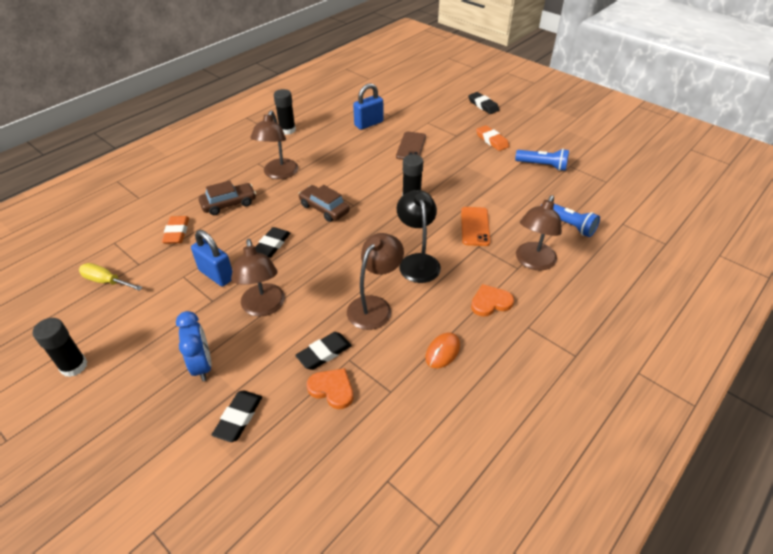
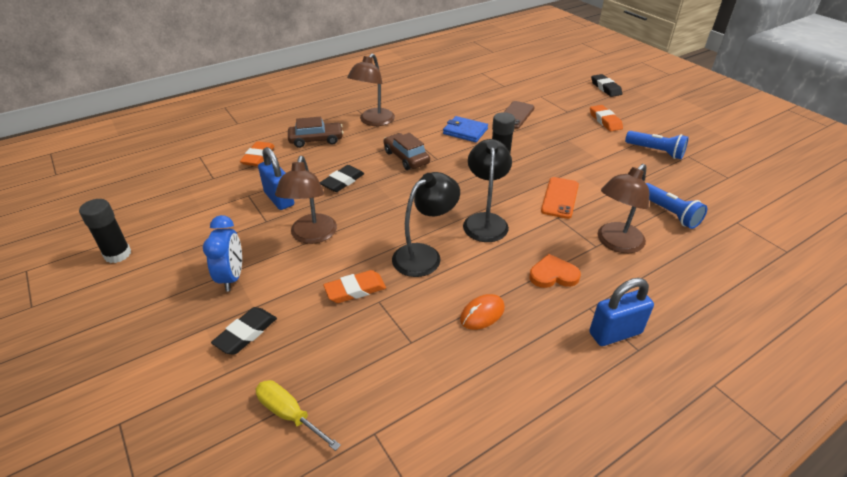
camera: 15 degrees right, 5 degrees down
yellow screwdriver [79,263,143,291] -> yellow screwdriver moved to [256,380,341,451]
black glue stick [274,89,296,135] -> none
black eraser [295,332,352,370] -> orange eraser [323,270,386,303]
orange heart [307,368,353,409] -> none
brown lamp [347,233,404,330] -> black lamp [392,172,460,277]
blue padlock [353,83,383,130] -> blue padlock moved to [589,278,654,346]
none -> blue wallet [443,116,488,142]

